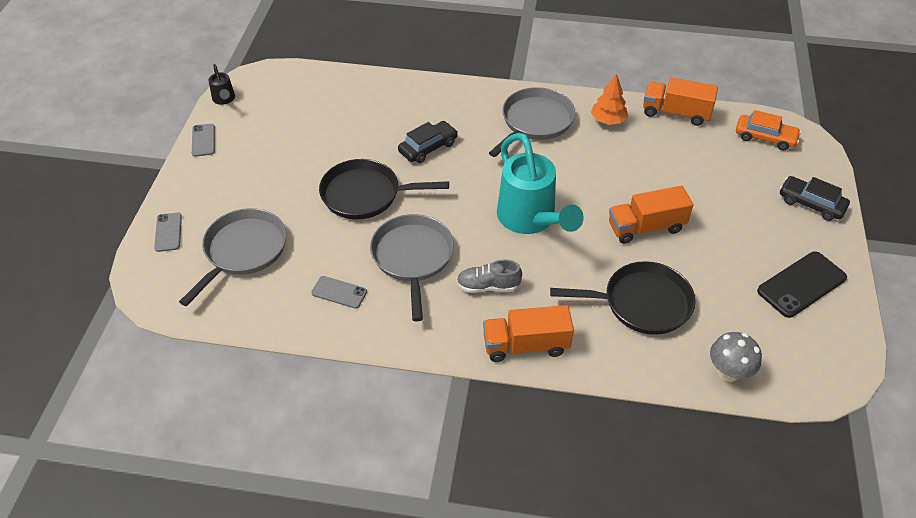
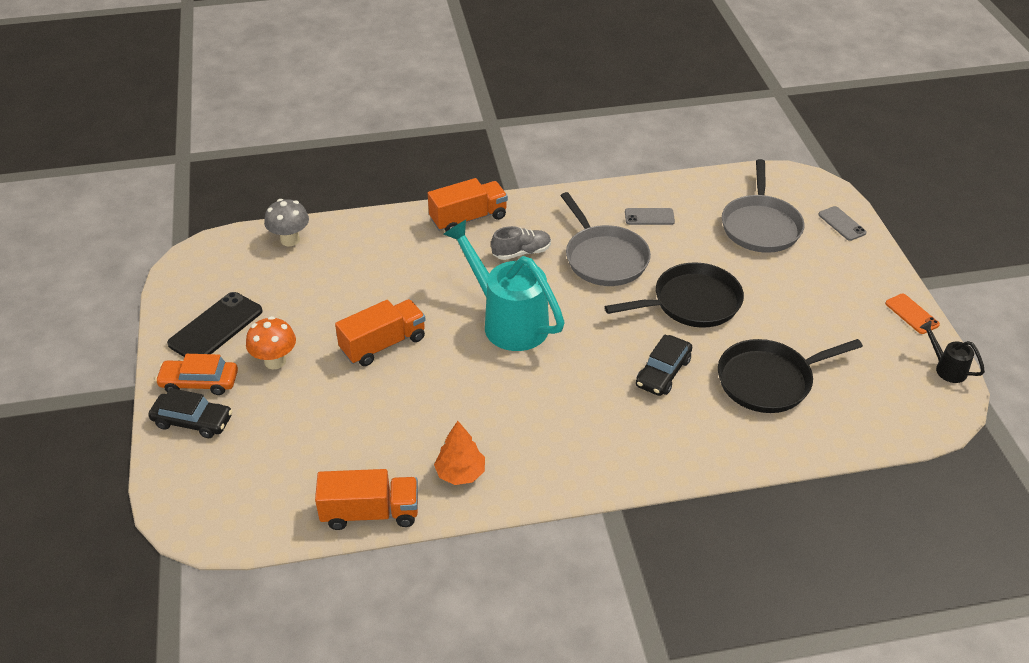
camera: 160 degrees right, 5 degrees down
grey phone [192,124,215,157] -> orange phone [885,294,940,334]
grey pan [489,87,575,157] -> none
black pan [550,261,696,335] -> black pan moved to [718,339,863,413]
orange car [736,110,801,151] -> orange car moved to [155,354,238,395]
none -> orange mushroom [246,316,296,370]

